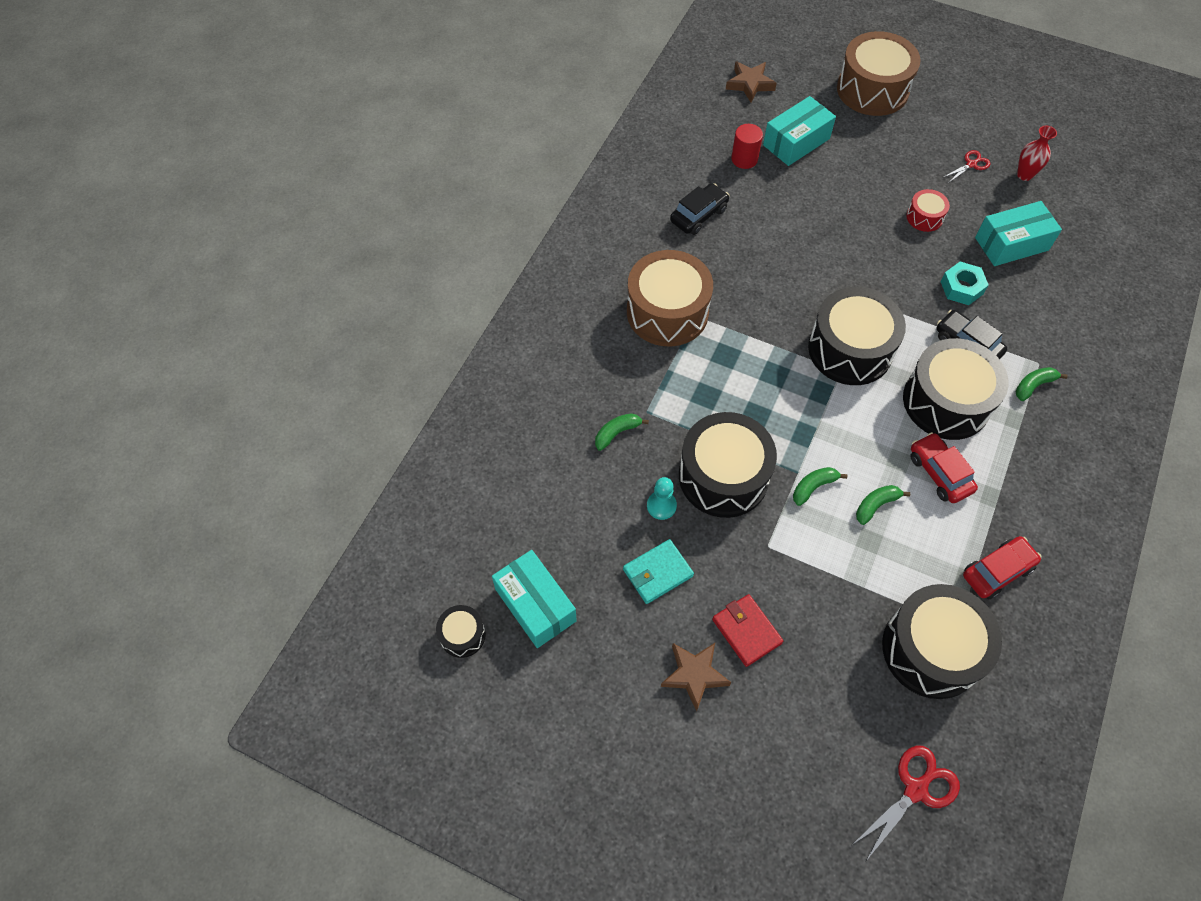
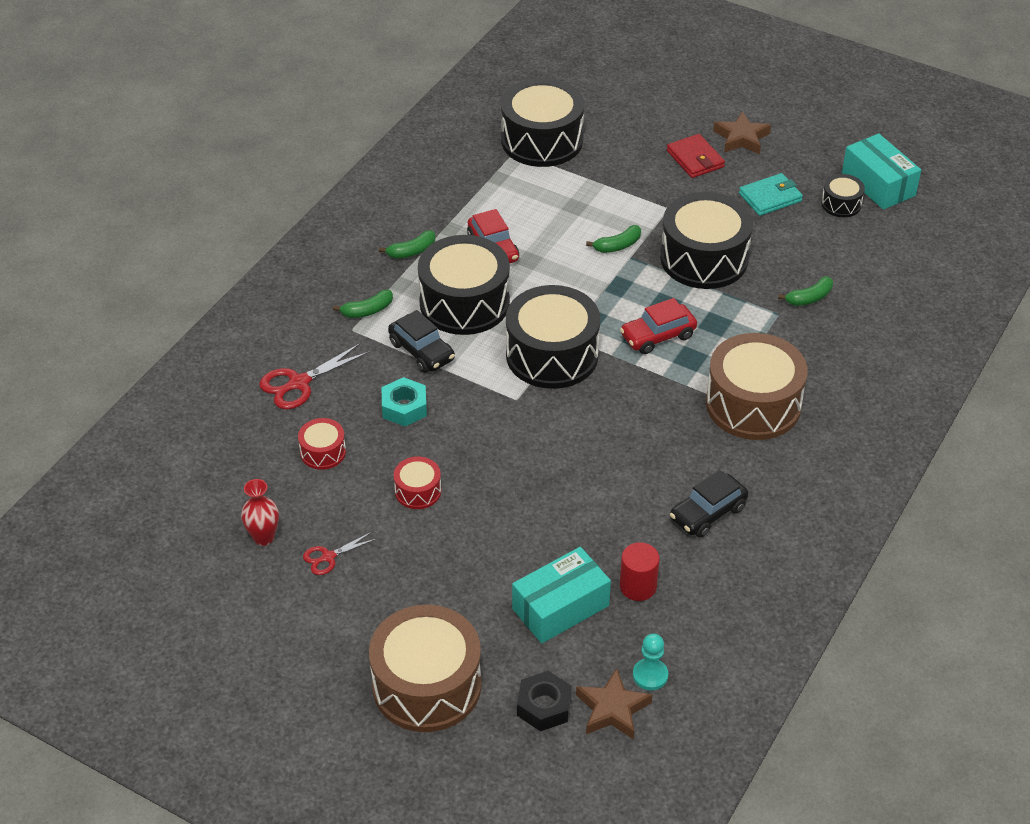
camera: 175 degrees left, 15 degrees down
black drum [436,605,486,658] -> black drum moved to [821,174,865,217]
turquoise pawn [647,477,677,520] -> turquoise pawn moved to [633,633,668,690]
red scissors [852,746,960,861] -> red scissors moved to [259,343,370,409]
green banana [856,485,910,525] -> green banana moved to [379,230,435,259]
red car [963,536,1041,599] -> red car moved to [620,298,697,354]
turquoise box [975,201,1062,266] -> red drum [298,418,346,470]
none -> black nut [517,671,572,731]

